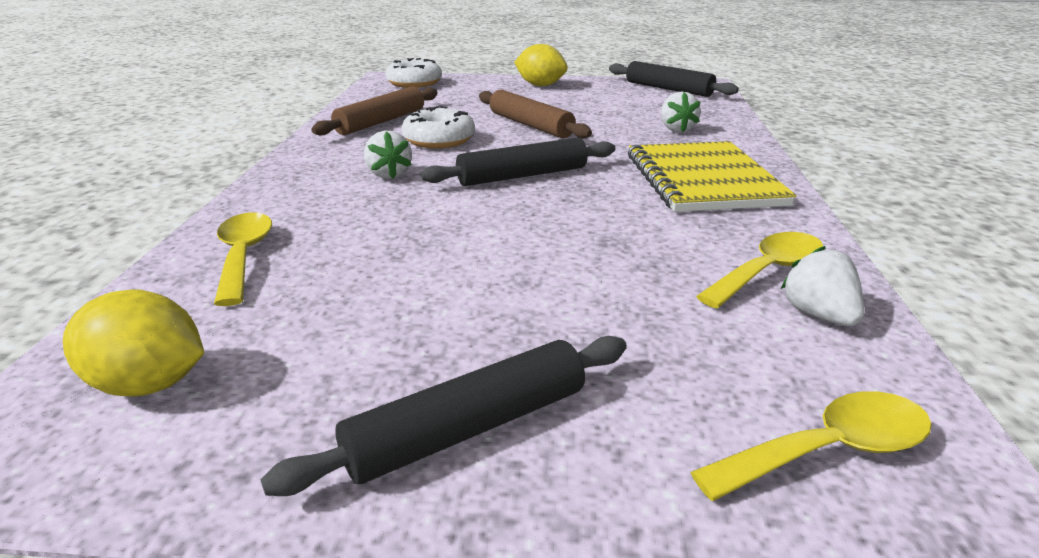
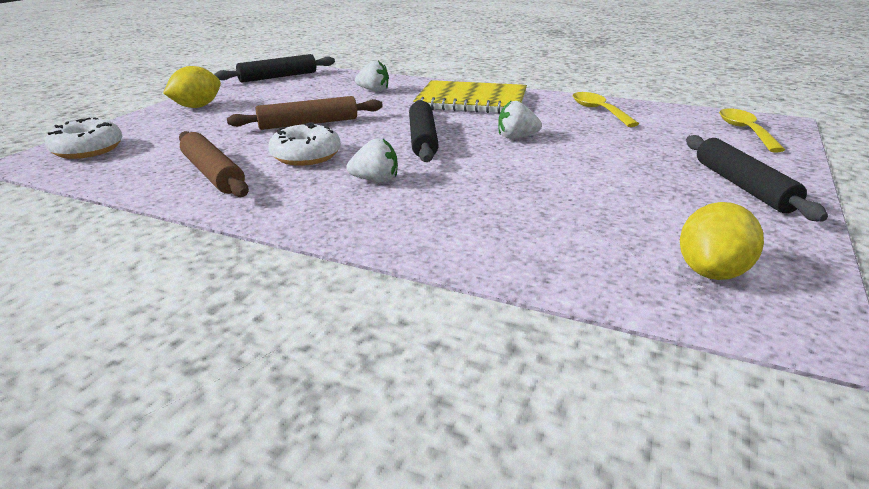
camera: 70 degrees left, 0 degrees up
yellow spoon [214,212,272,306] -> none
white strawberry [781,246,864,326] -> white strawberry moved to [498,101,542,139]

